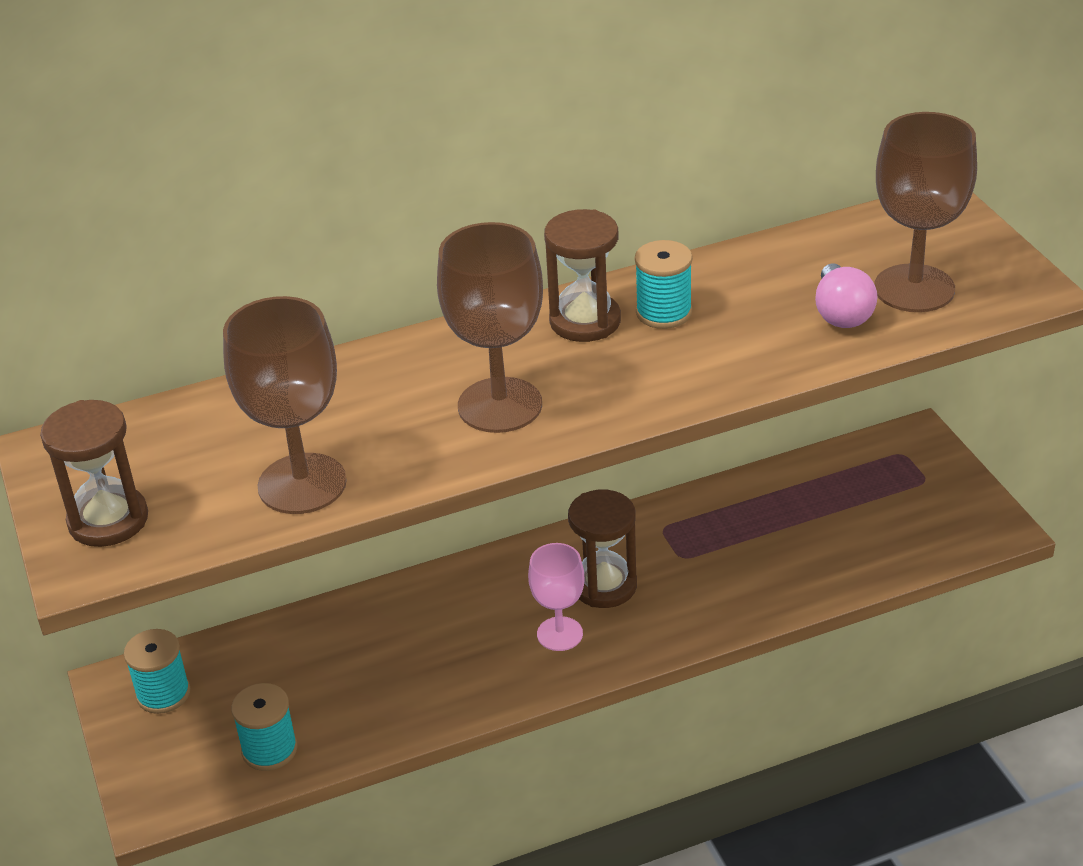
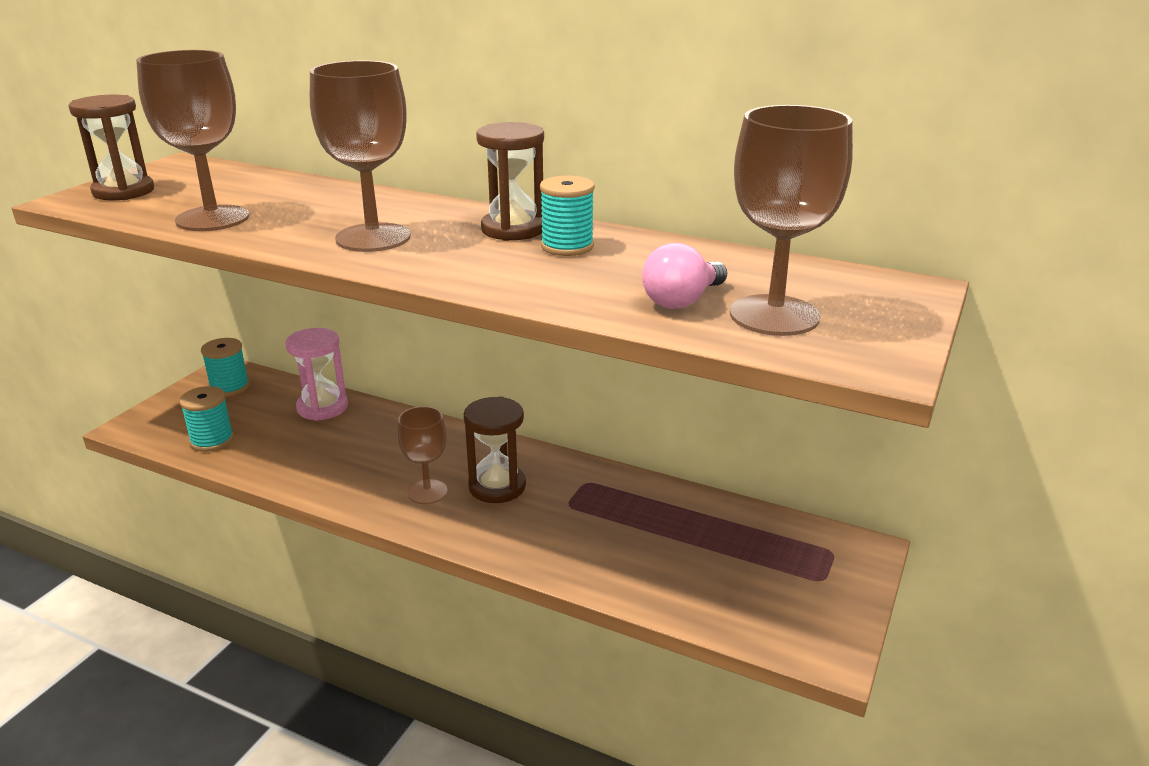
camera: 45 degrees right, 10 degrees down
pink goblet [528,543,584,651] -> brown goblet [397,406,448,504]
none -> pink hourglass [285,328,348,421]

